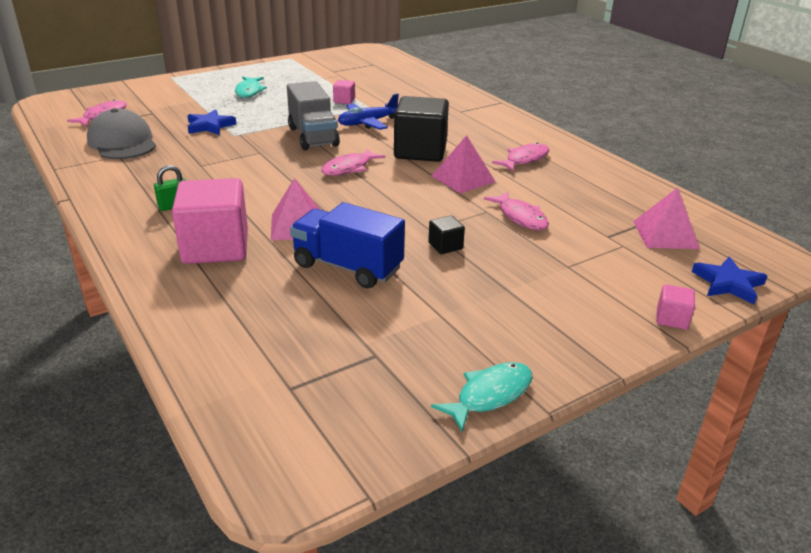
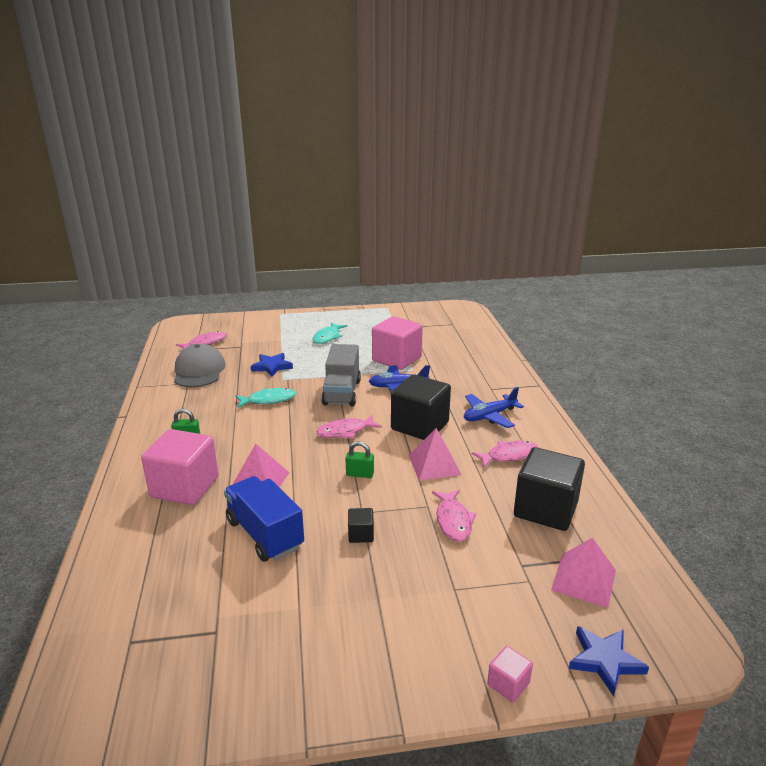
camera: 25 degrees right, 5 degrees down
pink cube [333,80,355,104] -> pink cube [372,316,423,370], size x2.29
turquoise fish [431,362,533,432] -> turquoise fish moved to [236,388,296,408]
none -> green padlock [345,441,374,478]
none -> blue plane [464,387,524,428]
none -> black cube [514,447,585,531]

